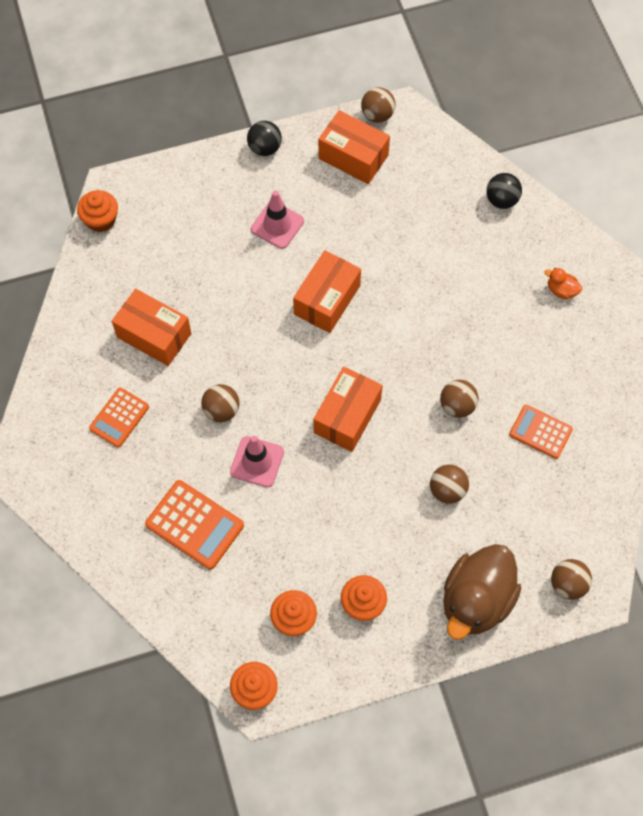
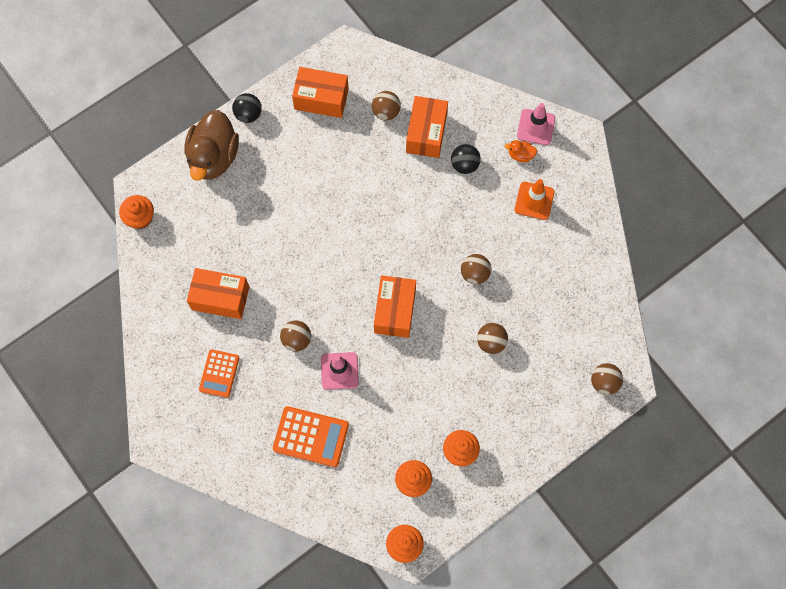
camera: 20 degrees left, 5 degrees up
pink traffic cone [251,191,304,249] -> pink traffic cone moved to [517,103,555,145]
orange box [293,250,361,333] -> orange box moved to [406,96,448,158]
brown ball [361,87,396,123] -> brown ball moved to [372,91,401,121]
brown duck [443,544,521,640] -> brown duck moved to [185,110,239,181]
black ball [486,173,522,209] -> black ball moved to [451,144,481,174]
orange calculator [509,405,573,459] -> none
none -> orange traffic cone [515,179,554,220]

